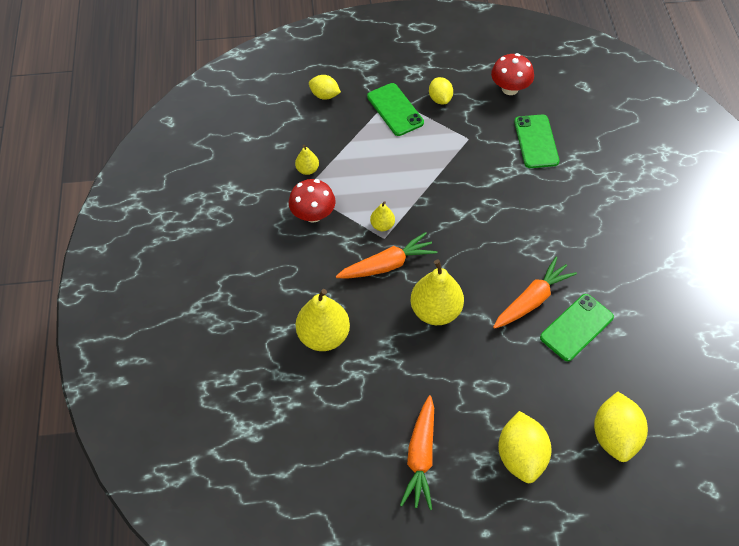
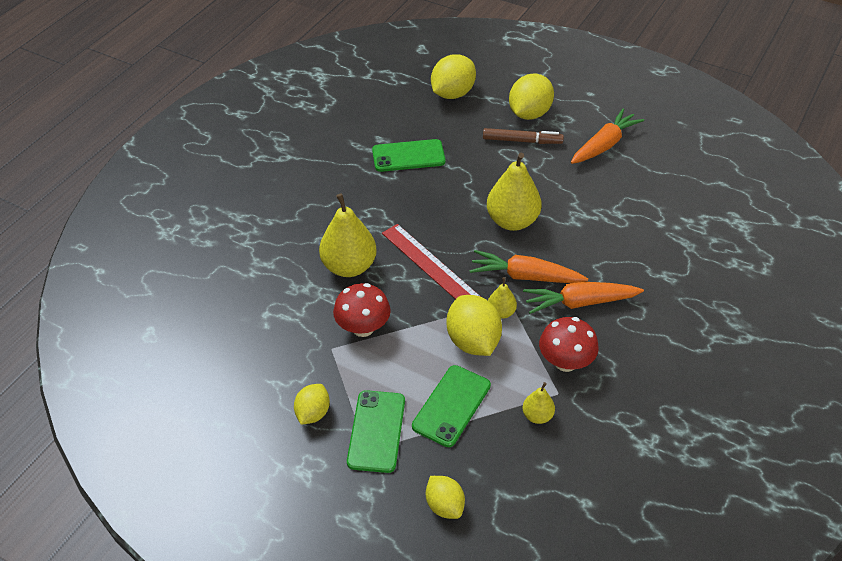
camera: 145 degrees left, 10 degrees down
yellow pear [296,289,350,351] -> yellow pear moved to [319,193,377,277]
red mushroom [491,53,534,95] -> red mushroom moved to [333,283,391,337]
orange carrot [493,257,577,329] -> orange carrot moved to [523,282,644,314]
green phone [514,115,560,168] -> green phone moved to [412,365,491,447]
none -> red ruler [382,224,481,299]
none -> yellow lemon [447,295,502,356]
none -> brown marker [483,128,564,144]

